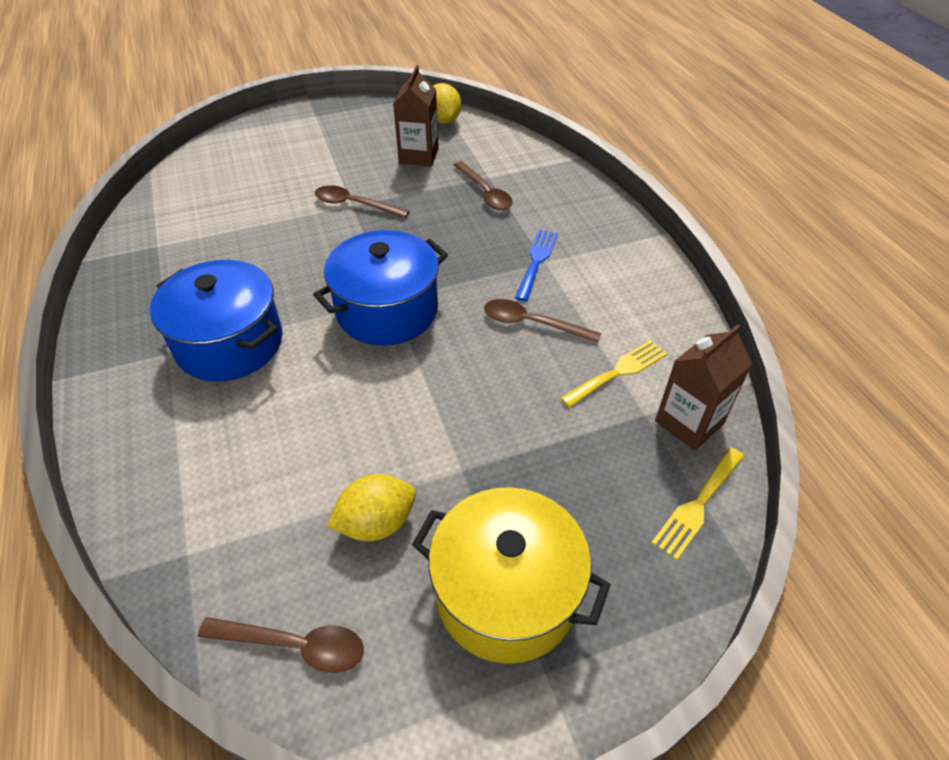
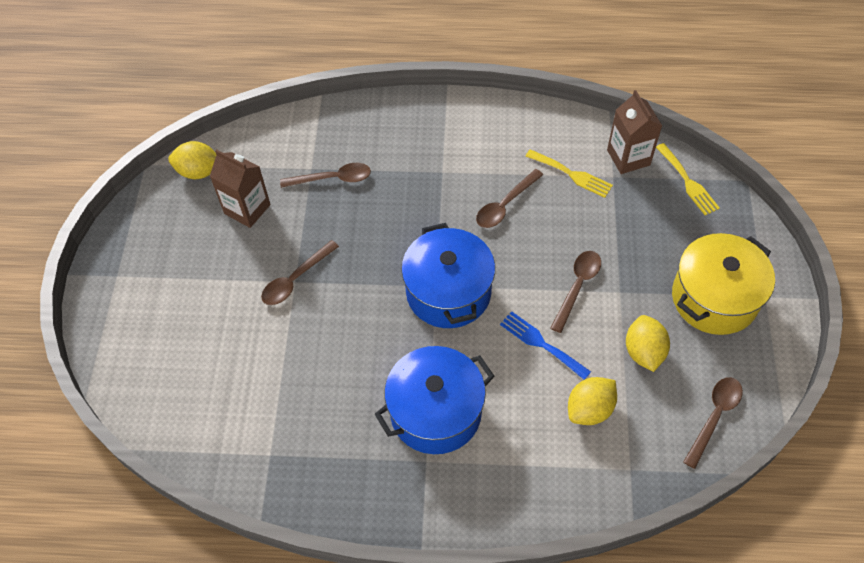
camera: 65 degrees left, 10 degrees up
blue fork [515,229,558,301] -> blue fork moved to [500,311,591,380]
yellow fork [560,340,668,408] -> yellow fork turned 135 degrees clockwise [526,149,613,198]
none -> brown spoon [550,251,601,333]
none -> yellow lemon [568,377,617,425]

